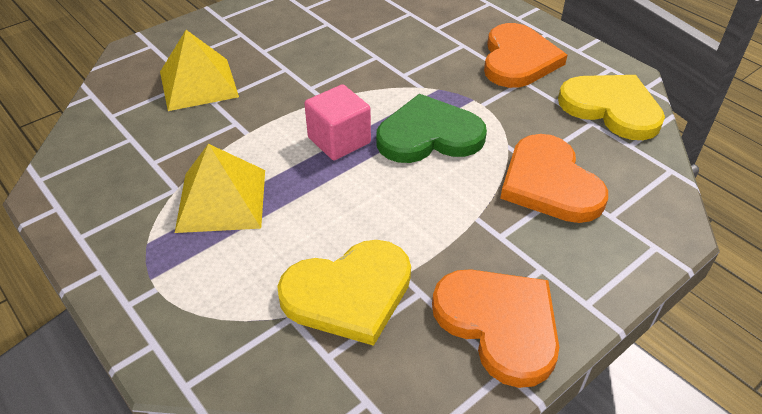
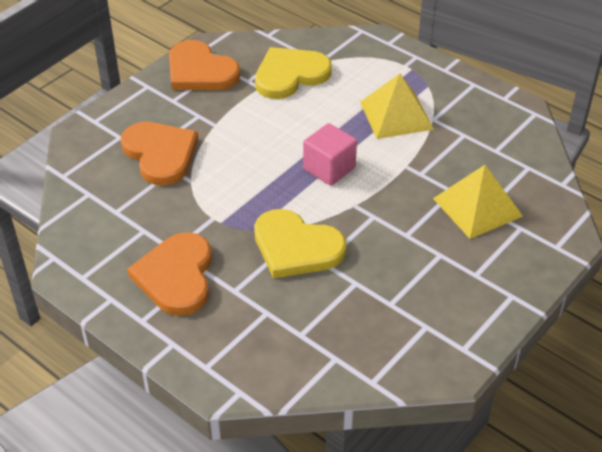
camera: 170 degrees right, 0 degrees up
green heart [376,94,487,163] -> none
yellow heart [558,75,665,140] -> yellow heart moved to [254,209,346,278]

